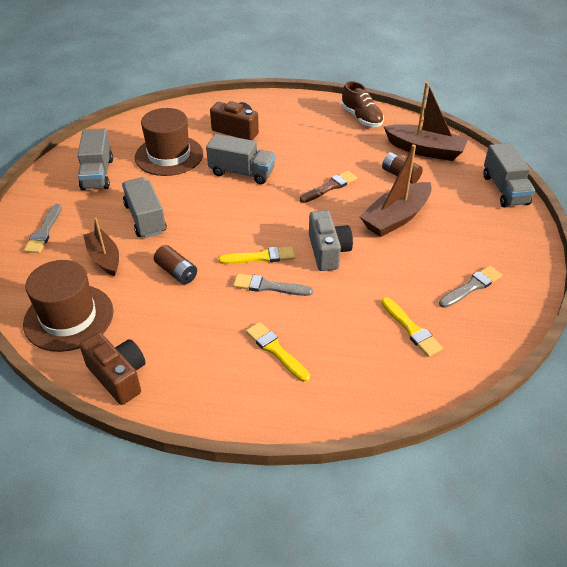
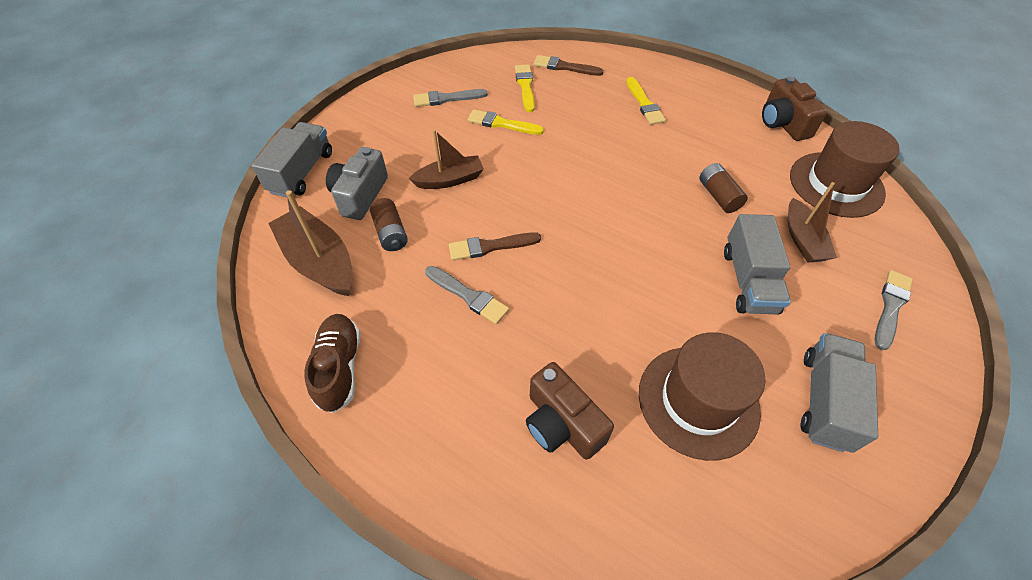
camera: 155 degrees left, 10 degrees up
grey truck [206,134,275,184] -> none
yellow brush [219,246,295,264] -> yellow brush moved to [468,109,544,135]
grey brush [233,274,313,296] -> grey brush moved to [425,266,509,324]
grey camera [309,210,353,271] -> grey camera moved to [326,147,388,220]
brown boat [360,145,432,237] -> brown boat [409,129,484,189], size x0.66
none -> brown brush [534,55,604,76]

